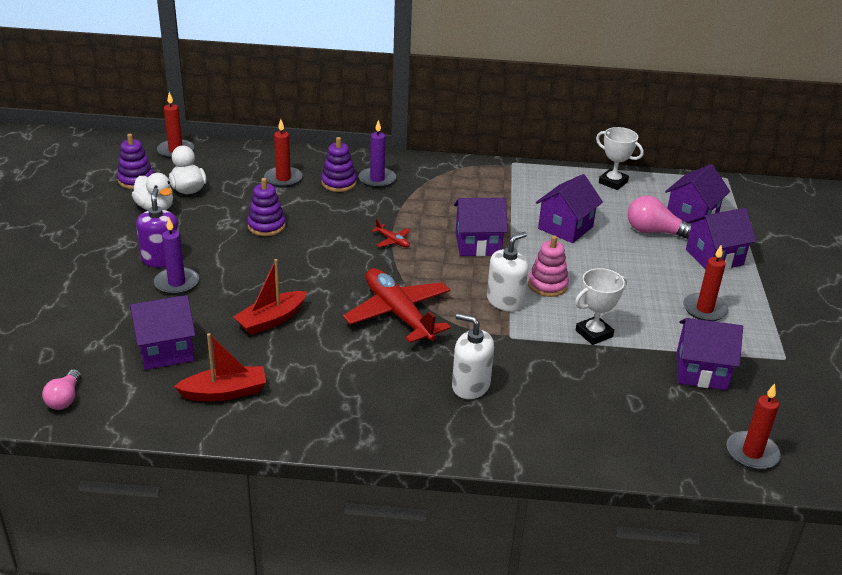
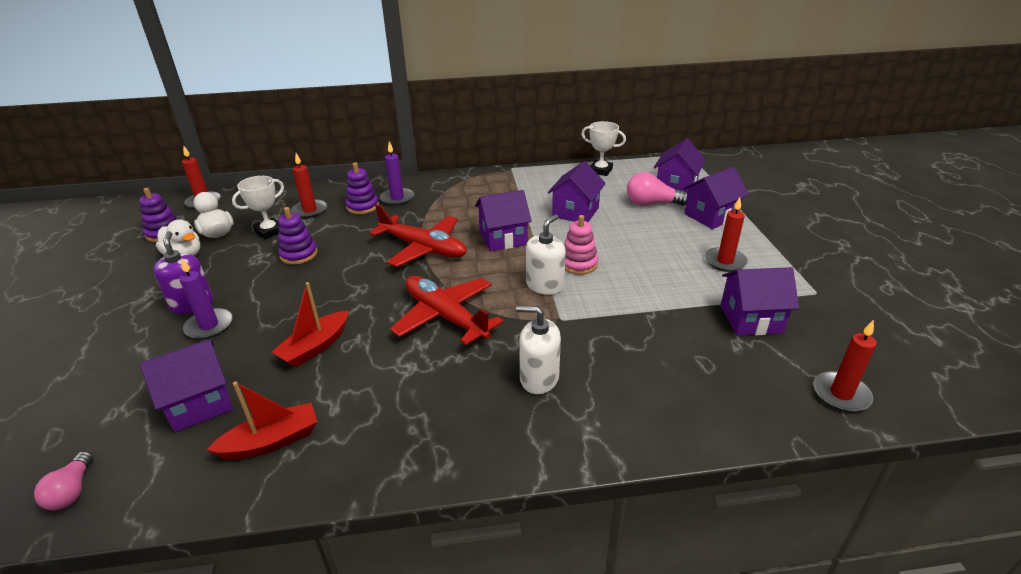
camera: 10 degrees left, 0 degrees up
red plane [371,219,410,247] -> red plane [369,205,467,267], size x2.43
white trophy [575,268,627,345] -> white trophy moved to [232,176,284,239]

